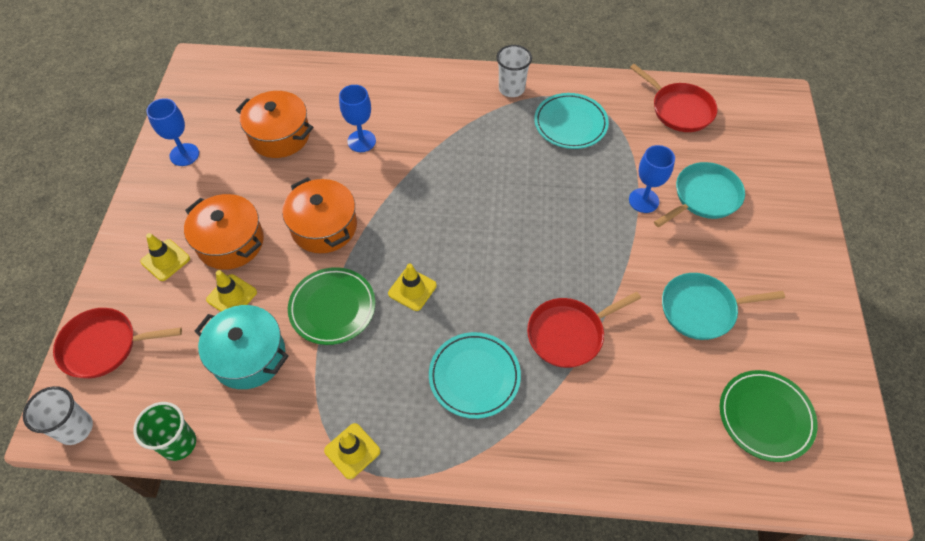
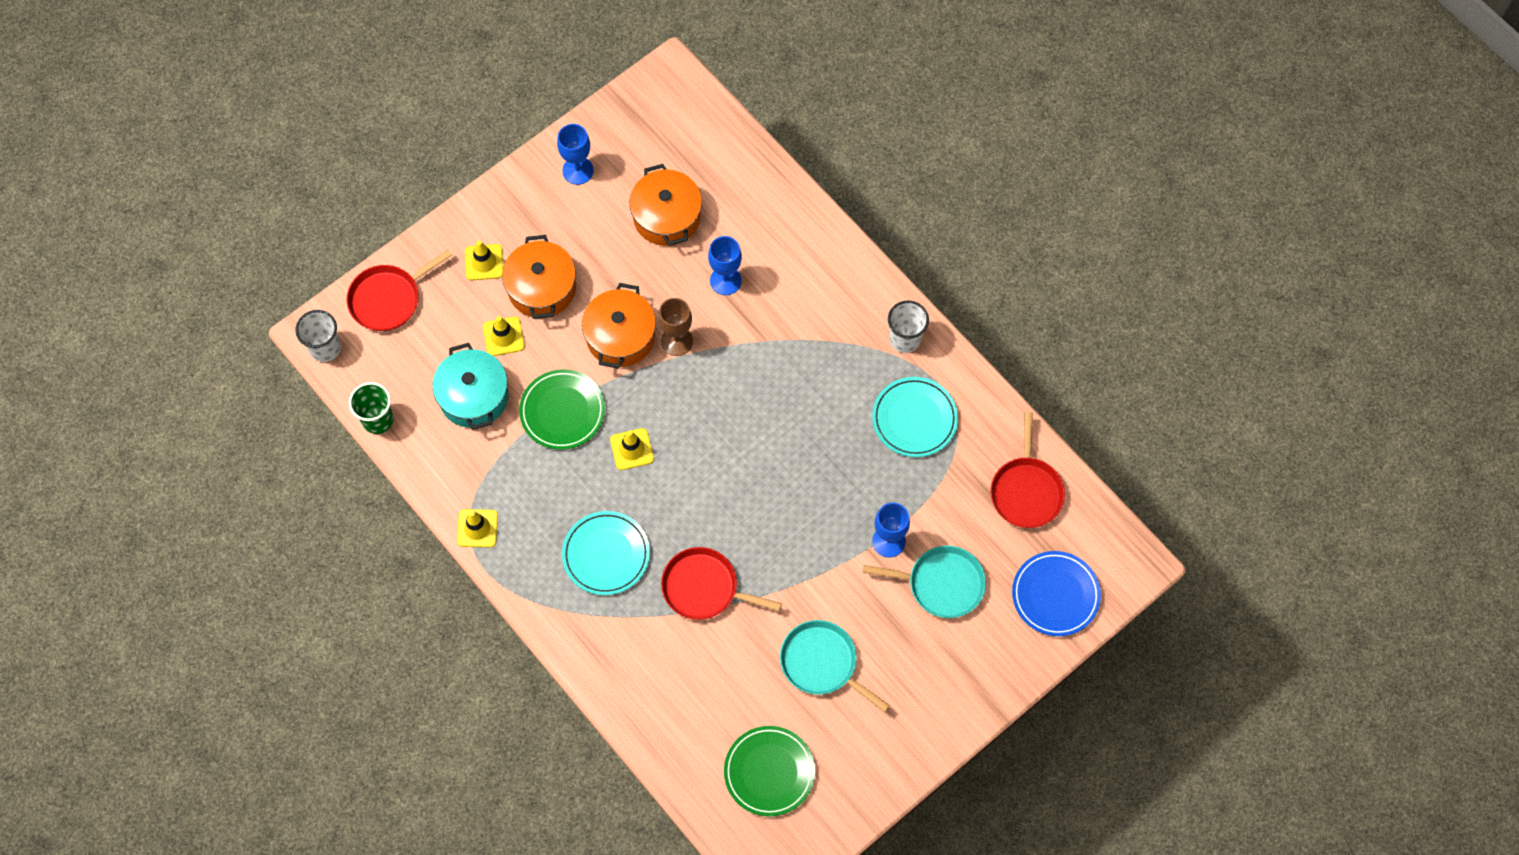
camera: 45 degrees right, 10 degrees up
red pan [53,308,182,379] -> red pan turned 75 degrees counterclockwise [347,250,452,331]
none -> brown goblet [658,298,693,356]
none -> blue plate [1012,551,1101,636]

